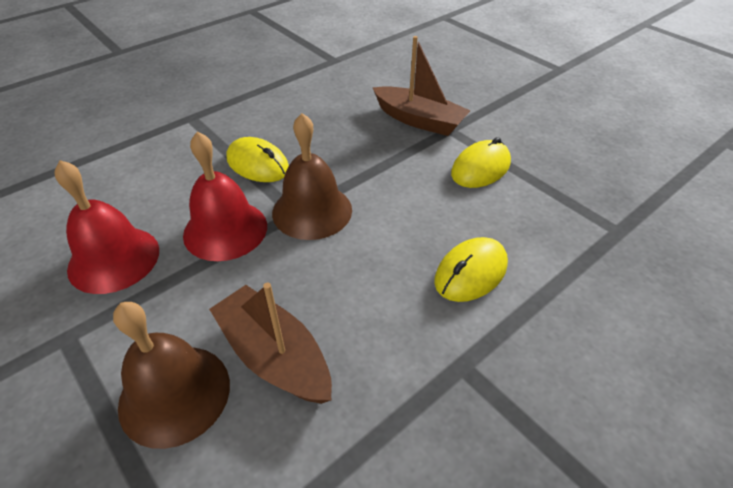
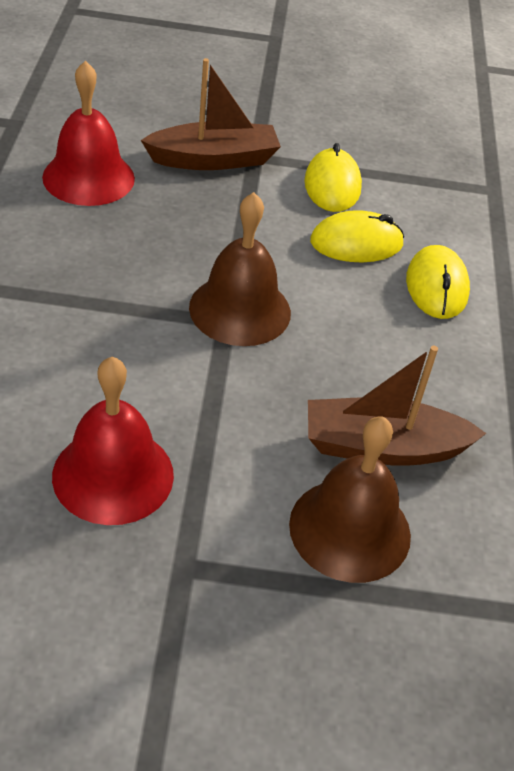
camera: 50 degrees left, 0 degrees up
red bell [183,131,267,261] -> red bell moved to [42,61,135,206]
yellow mouse [226,137,289,182] -> yellow mouse moved to [310,210,404,262]

